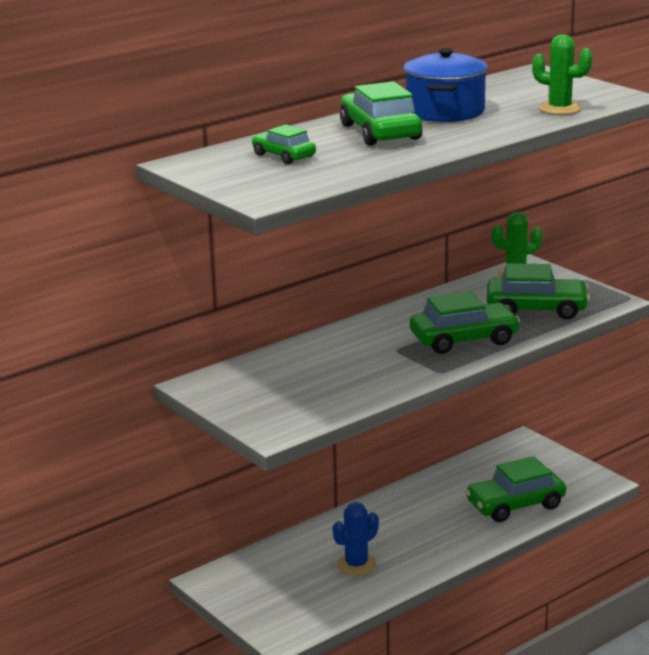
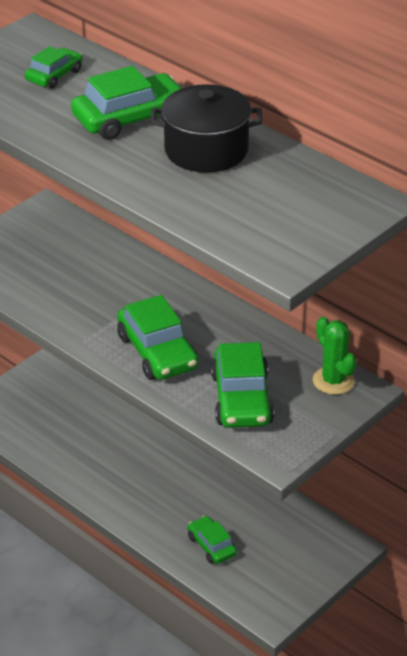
camera: 80 degrees right, 15 degrees up
blue cactus [333,502,379,576] -> none
blue pot [404,48,488,122] -> black pot [151,84,262,173]
green car [465,456,566,522] -> green car [188,516,237,564], size x0.58
green cactus [532,34,593,115] -> none

